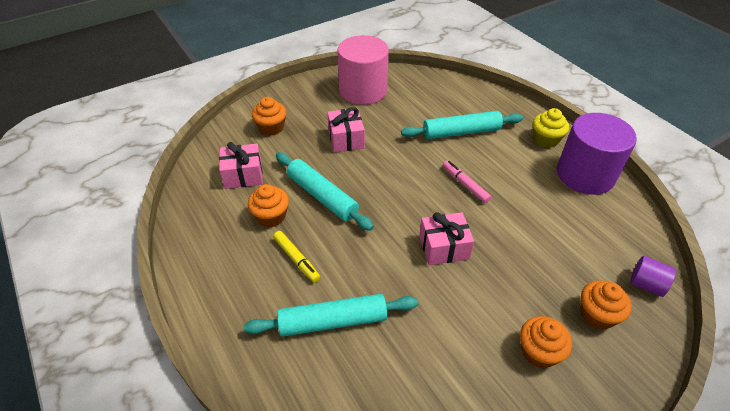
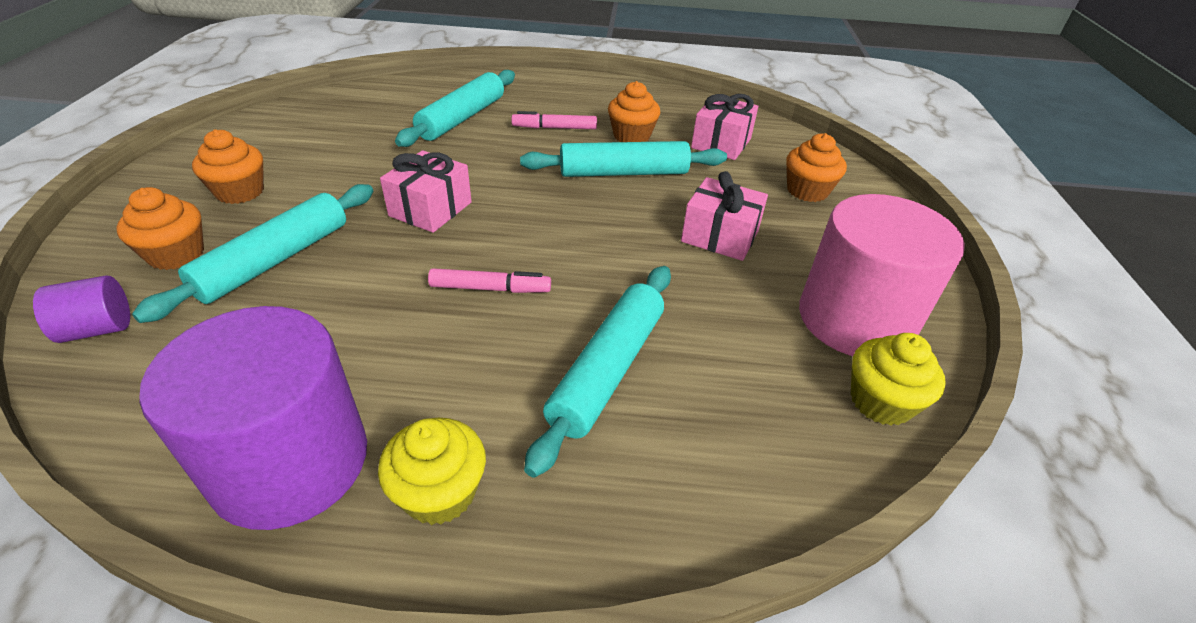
camera: 125 degrees right, 5 degrees down
yellow marker [273,231,320,283] -> pink marker [511,111,597,129]
none -> turquoise rolling pin [132,184,373,323]
none -> yellow cupcake [851,333,946,426]

